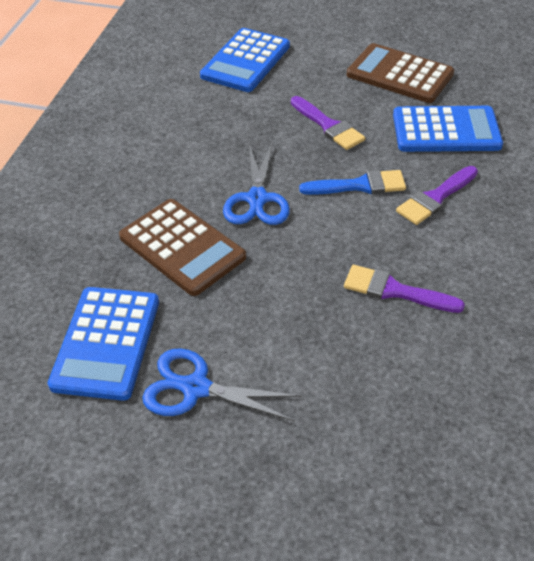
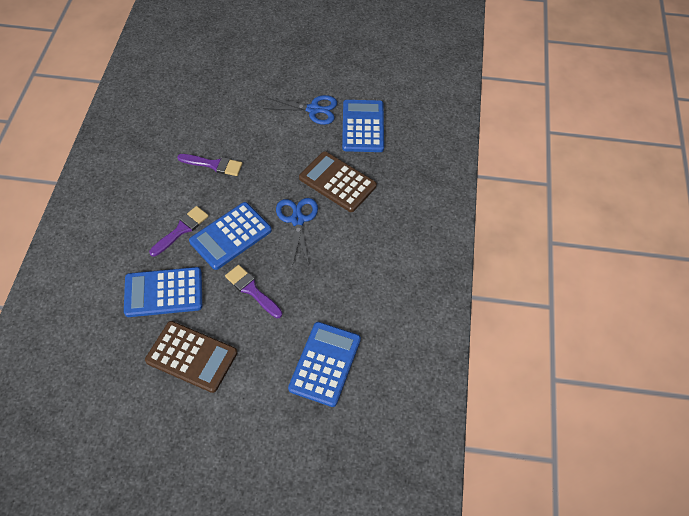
camera: 170 degrees right, 10 degrees up
blue brush [299,170,406,195] -> blue calculator [189,202,272,270]

